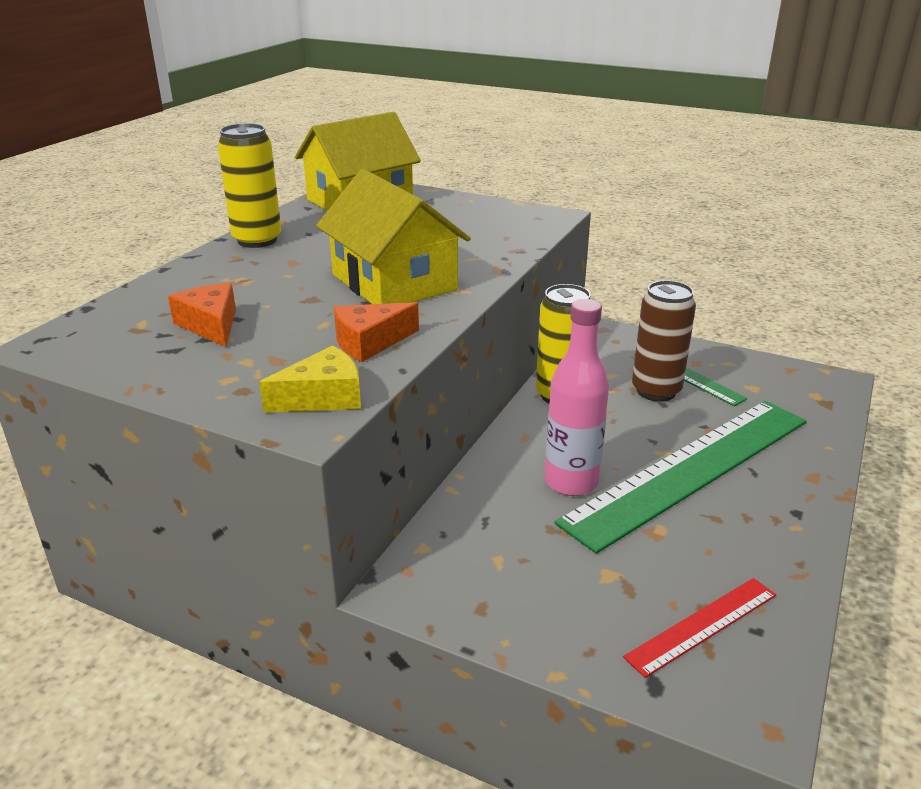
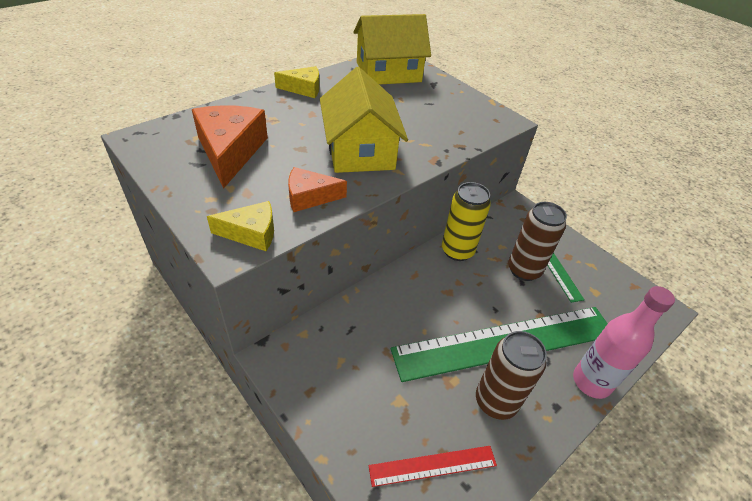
camera: 20 degrees right, 15 degrees up
orange cheese [168,283,236,347] -> orange cheese [192,105,268,188], size x1.71
yellow can [218,123,281,248] -> yellow cheese [274,66,319,98]
pink bottle [545,299,609,496] -> pink bottle moved to [573,286,675,399]
none -> brown can [476,331,547,420]

